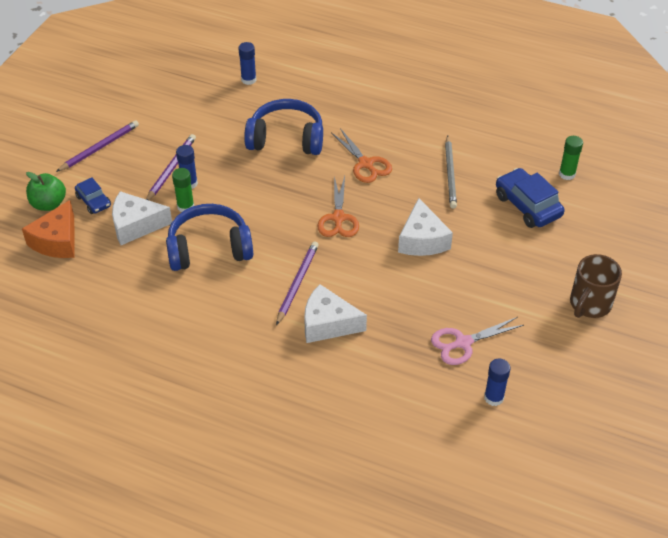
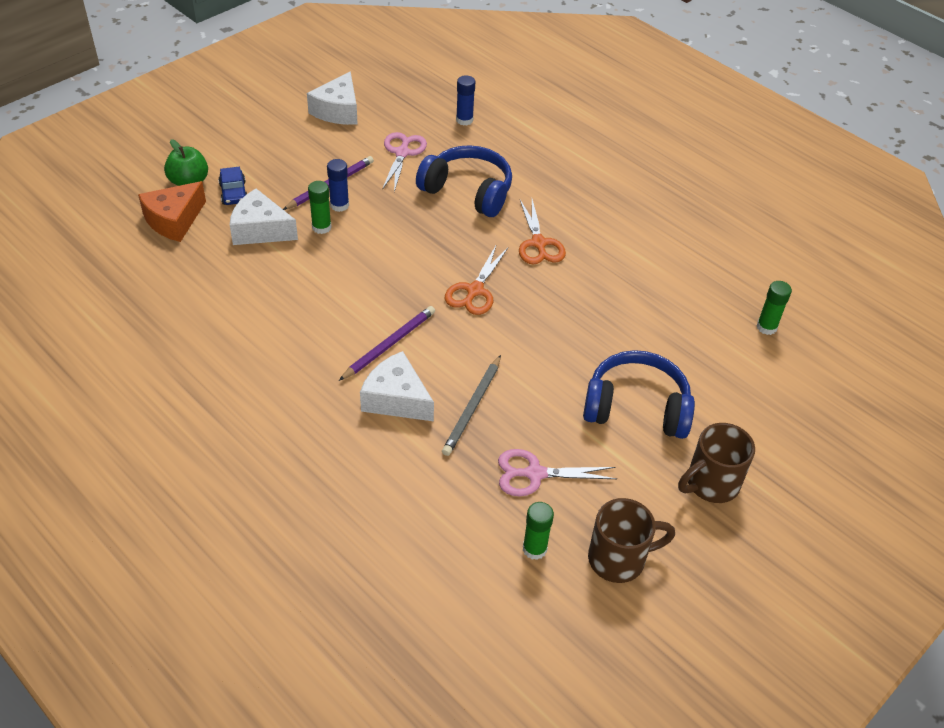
camera: 20 degrees right, 0 degrees up
purple pencil [56,120,139,172] -> none
blue headphones [166,204,253,271] -> blue headphones moved to [583,350,695,439]
white cheese [398,198,453,256] -> white cheese moved to [307,71,358,125]
grey pencil [445,135,457,209] -> grey pencil moved to [442,355,501,456]
blue glue stick [484,358,510,406] -> green glue stick [523,502,554,560]
blue car [496,168,565,228] -> none
none -> pink scissors [382,132,427,192]
none -> brown mug [588,498,675,583]

